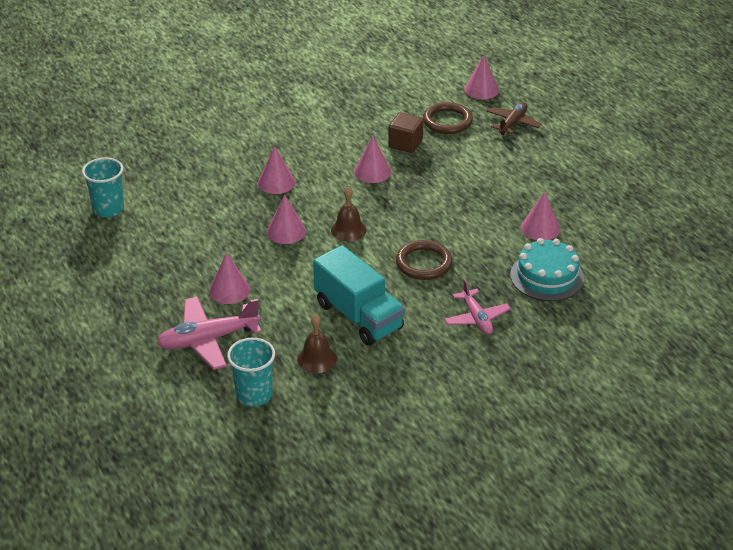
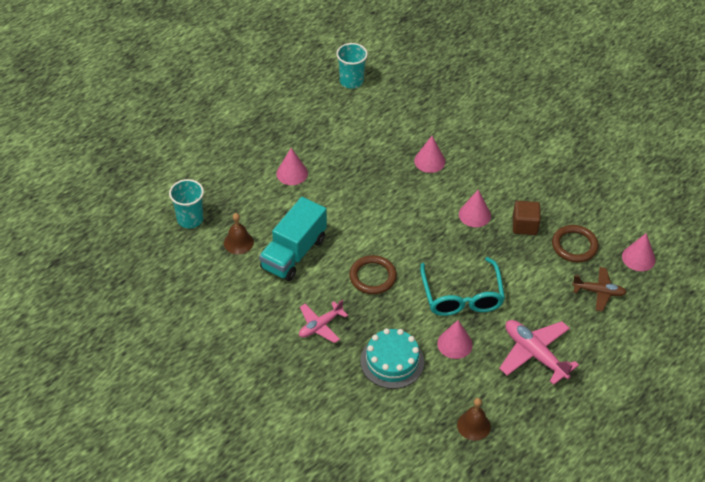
camera: 70 degrees right, 10 degrees up
pink plane [157,296,262,370] -> pink plane moved to [499,320,579,385]
pink cone [267,194,306,244] -> none
brown bell [331,187,367,241] -> brown bell moved to [457,398,491,441]
none -> turquoise glasses [420,257,505,316]

